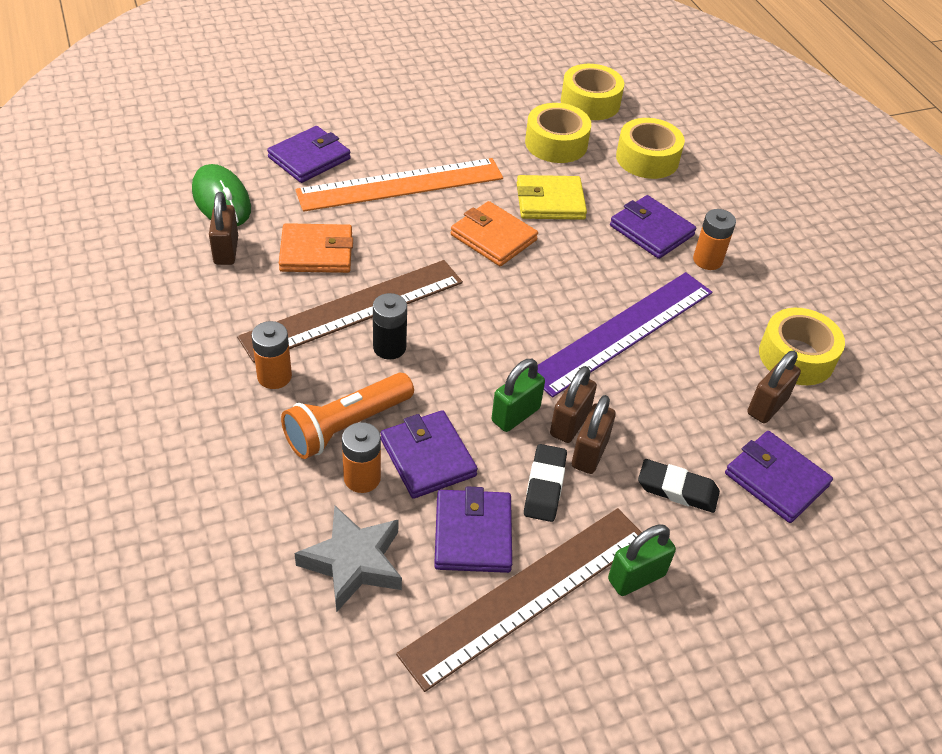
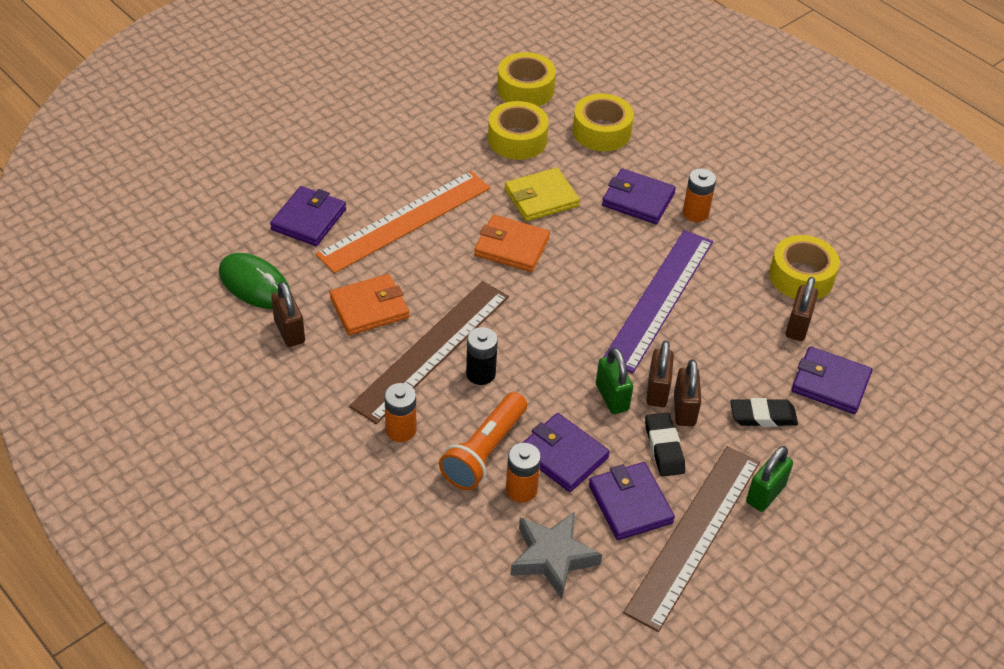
camera: 20 degrees left, 0 degrees up
green padlock [492,359,545,432] -> green padlock turned 45 degrees counterclockwise [596,347,633,414]

